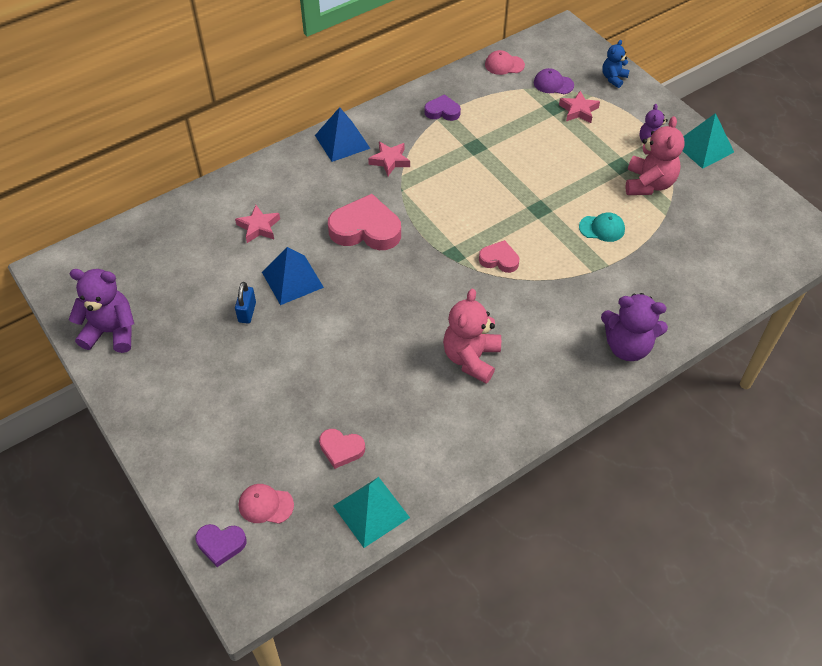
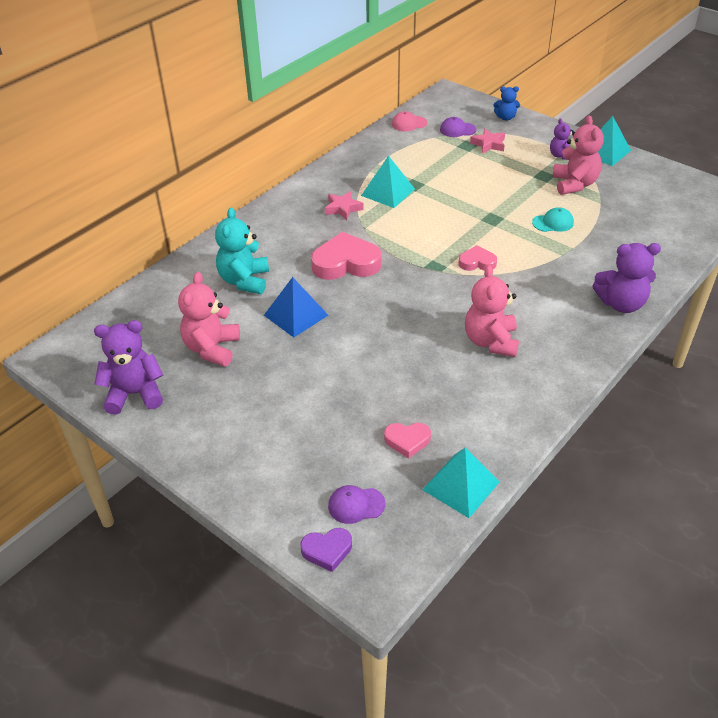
camera: 15 degrees left, 10 degrees down
pink star [235,205,280,243] -> turquoise teddy bear [215,208,269,294]
blue padlock [235,282,256,323] -> none
pink cap [239,484,294,524] -> purple cap [328,485,385,524]
blue pyramid [315,107,371,162] -> none
purple heart [425,94,461,121] -> none
blue teddy bear [602,40,630,88] -> blue teddy bear turned 105 degrees counterclockwise [493,86,520,121]
none -> pink teddy bear [178,272,240,367]
none -> turquoise pyramid [361,155,415,208]

